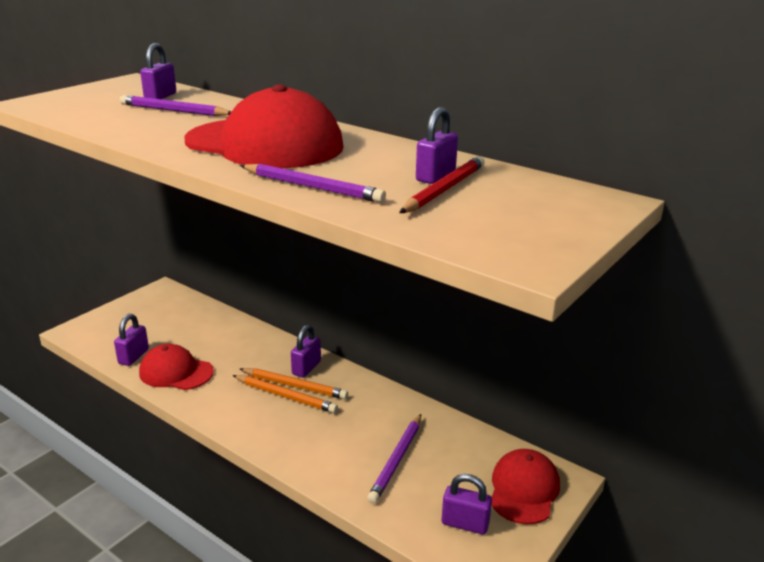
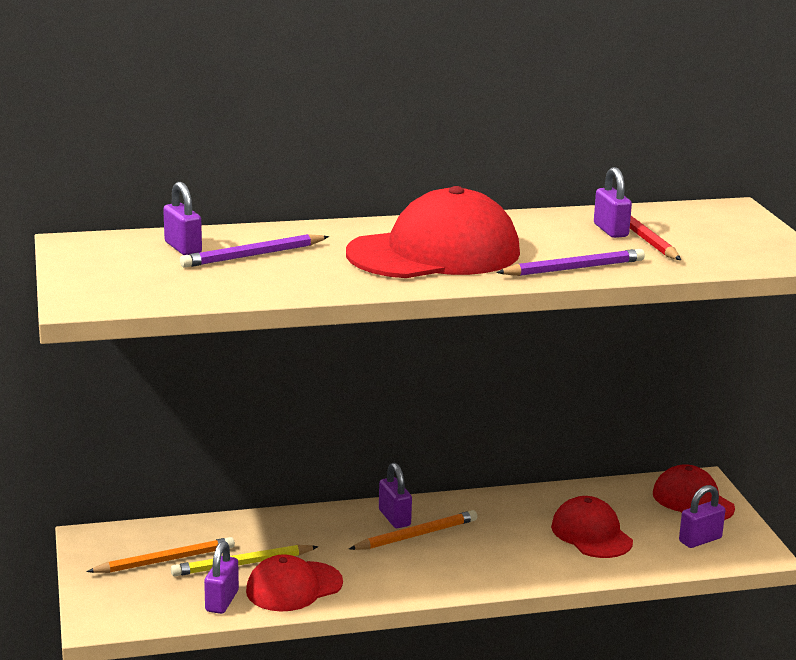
camera: 50 degrees left, 5 degrees down
purple padlock [114,314,149,366] -> purple padlock turned 45 degrees clockwise [204,541,239,614]
orange pencil [232,375,338,413] -> orange pencil moved to [86,537,235,573]
purple pencil [367,414,421,504] -> red cap [551,496,633,558]
none -> yellow pencil [171,545,318,576]

